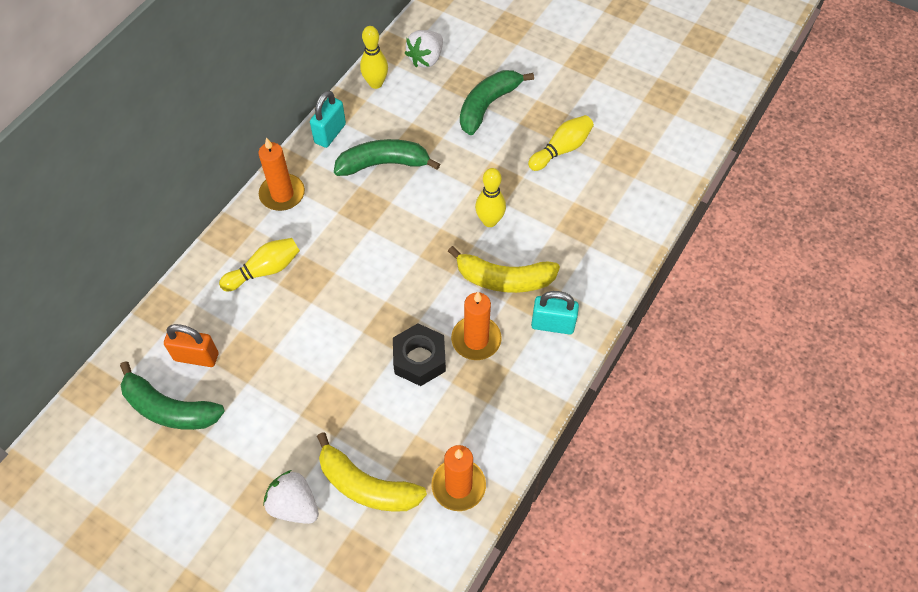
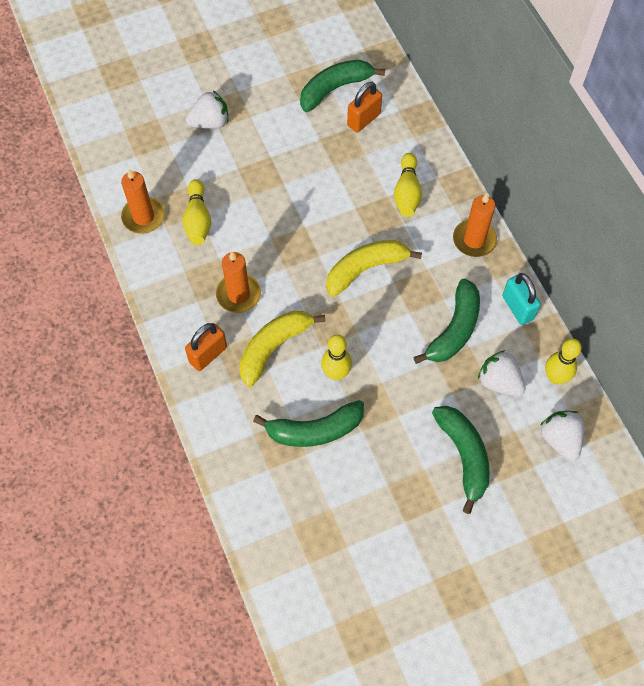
camera: 125 degrees right, 5 degrees up
yellow banana [317,432,427,512] -> yellow banana moved to [326,240,422,297]
black nut [393,323,446,386] -> none
yellow bowling pin [528,115,594,171] -> yellow bowling pin moved to [183,179,211,245]
turquoise padlock [531,291,579,335] -> orange padlock [185,323,227,371]
none -> green banana [253,400,364,447]
none -> white strawberry [478,350,525,396]

